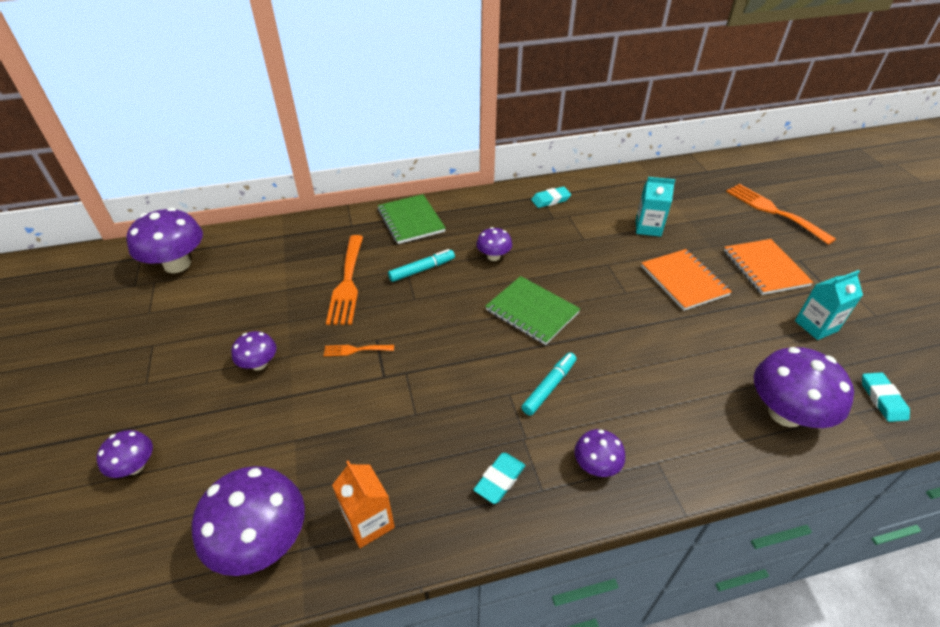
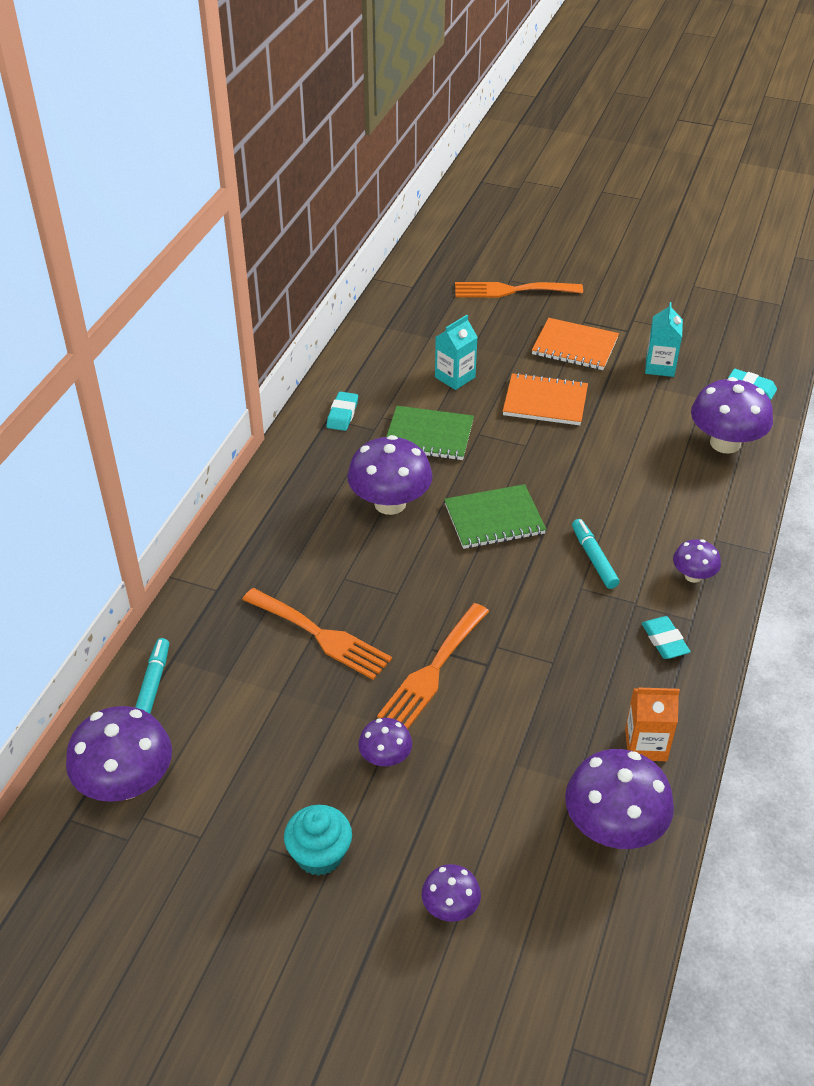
camera: 55 degrees left, 0 degrees up
orange fork [324,345,394,356] -> orange fork [377,603,489,729], size x2.07
green notebook [378,194,446,244] -> green notebook moved to [386,406,474,460]
turquoise marker [388,249,455,282] -> turquoise marker moved to [135,638,169,714]
purple mushroom [476,227,512,261] -> purple mushroom [347,435,433,515], size x1.88
none -> turquoise cupcake [284,805,352,876]

